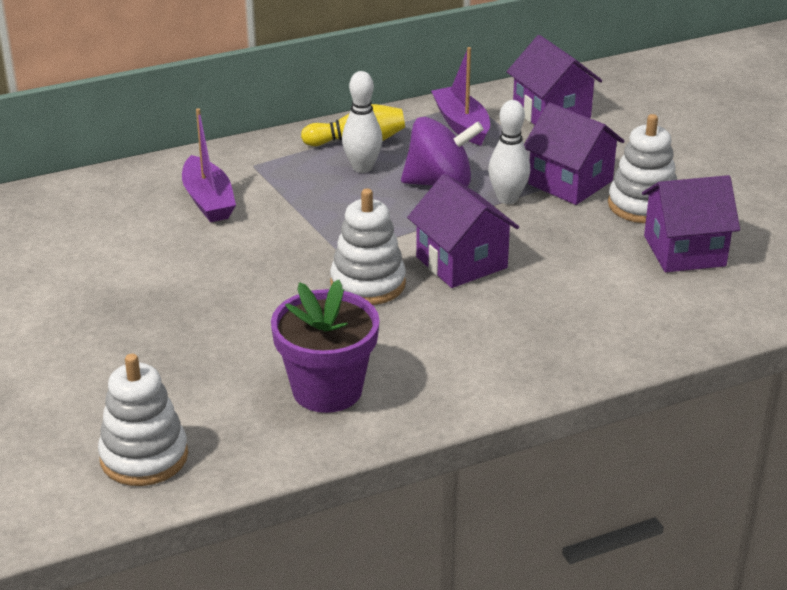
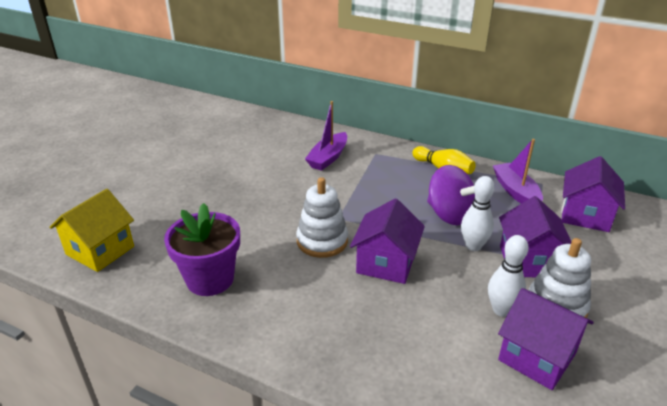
camera: 50 degrees right, 0 degrees up
white stacking toy [98,354,188,486] -> yellow house [49,189,134,272]
white bowling pin [342,71,383,173] -> white bowling pin moved to [488,235,529,317]
purple boat [431,47,490,146] -> purple boat turned 45 degrees counterclockwise [493,139,543,204]

